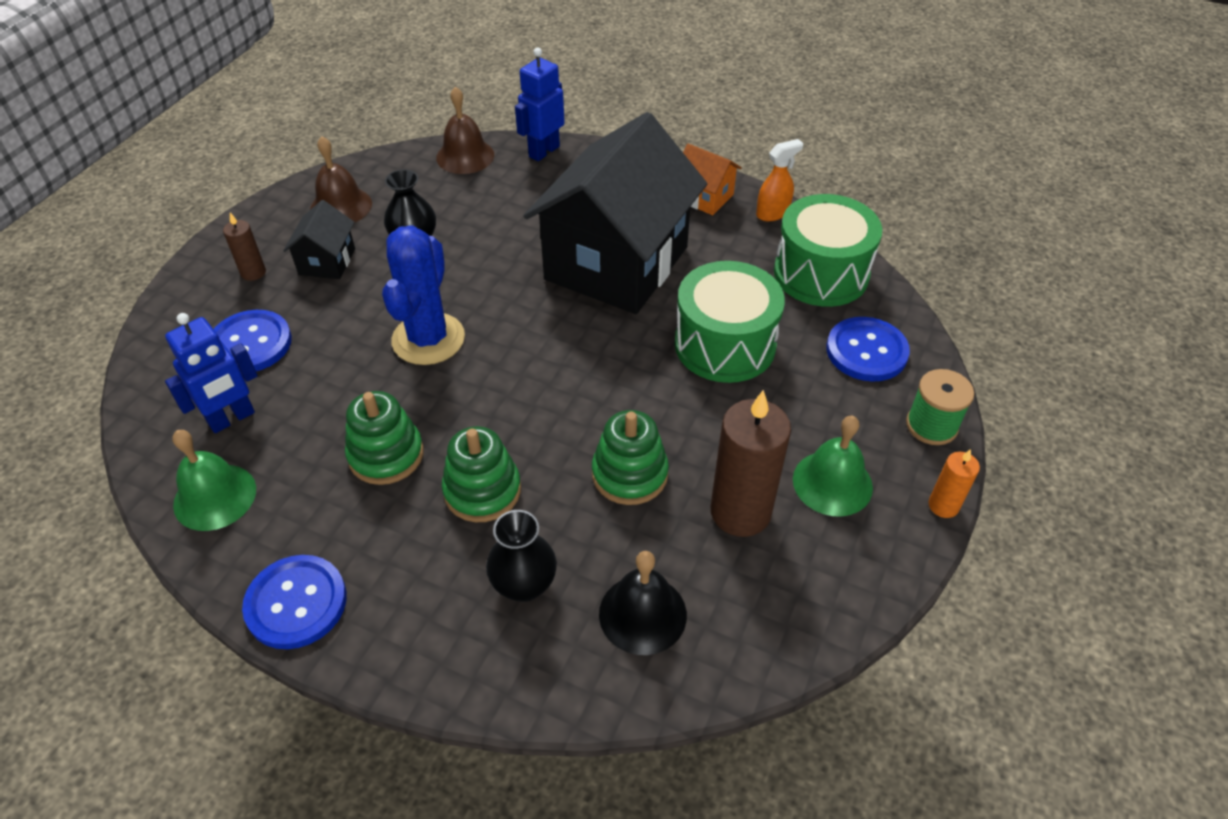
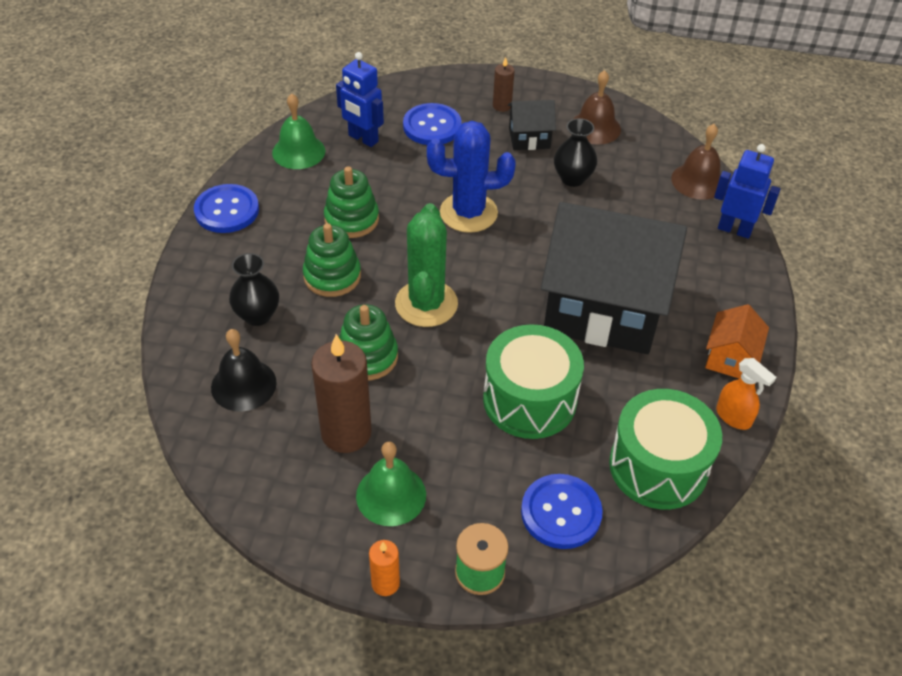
camera: 75 degrees right, 0 degrees up
none -> green cactus [395,203,458,327]

